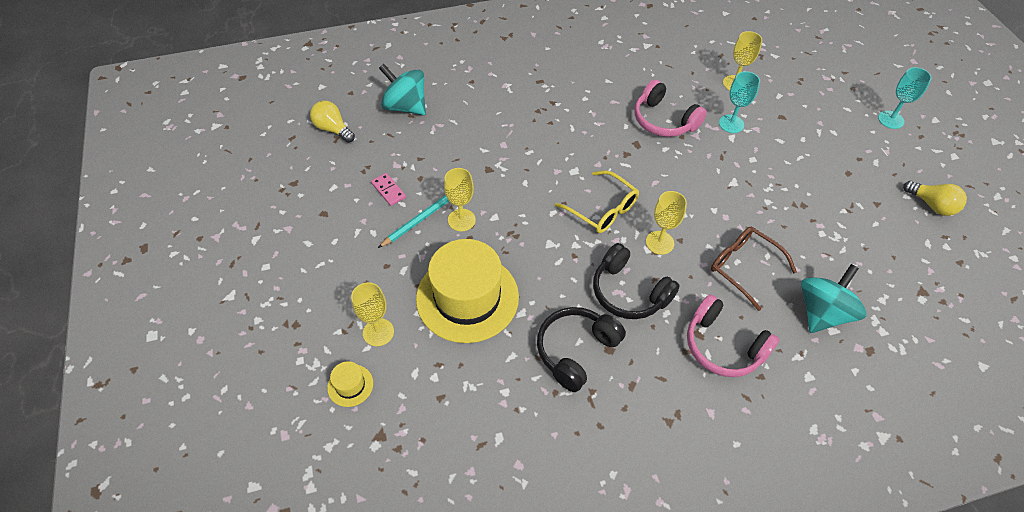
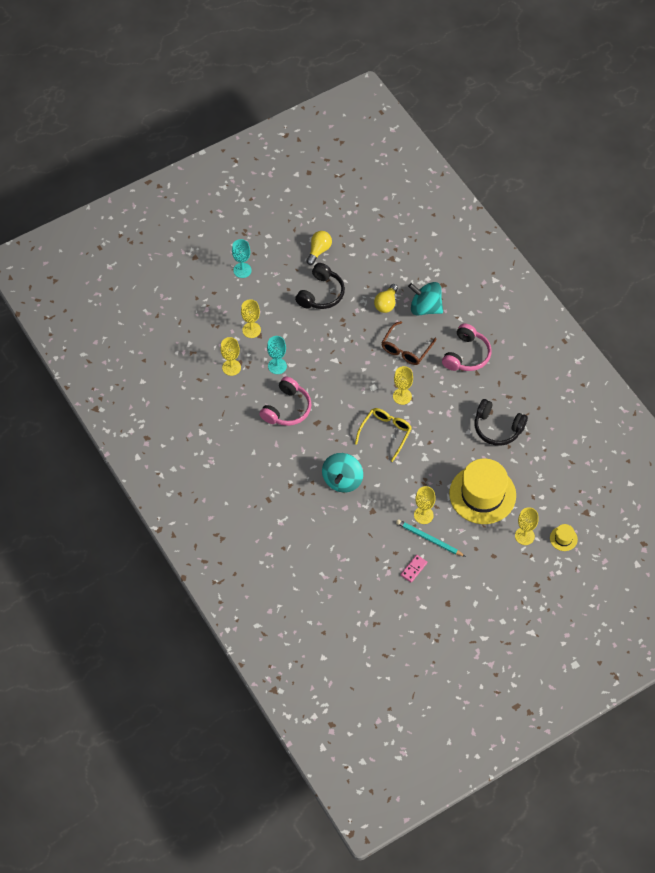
camera: 105 degrees left, 5 degrees up
yellow light bulb [310,101,355,143] -> yellow light bulb moved to [374,284,398,313]
turquoise spinning top [379,64,426,115] -> turquoise spinning top moved to [322,453,363,493]
black headphones [593,243,680,319] -> black headphones moved to [295,263,345,309]
none -> yellow goblet [241,299,261,338]

